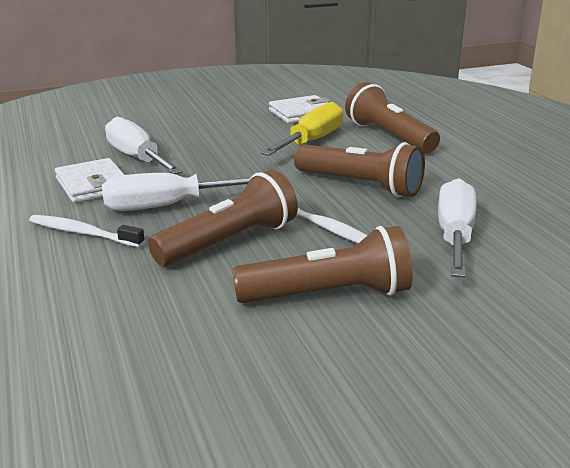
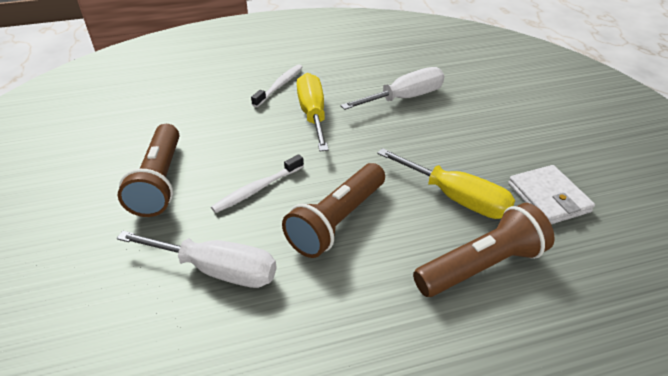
camera: 95 degrees right, 15 degrees up
white wallet [55,158,125,203] -> none
white screwdriver [102,173,251,211] -> yellow screwdriver [297,73,329,152]
brown flashlight [148,170,298,267] -> none

